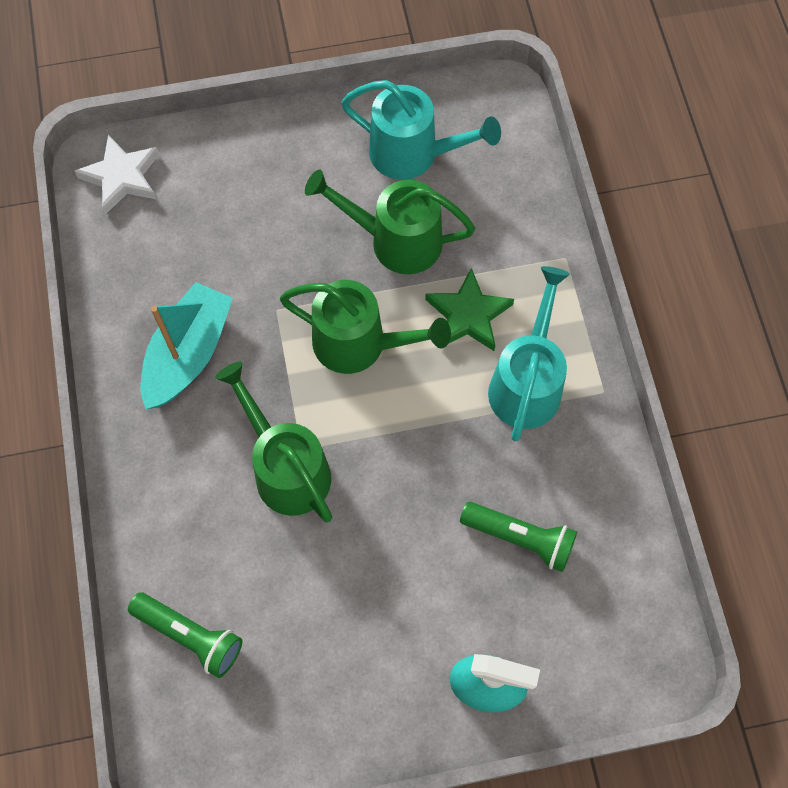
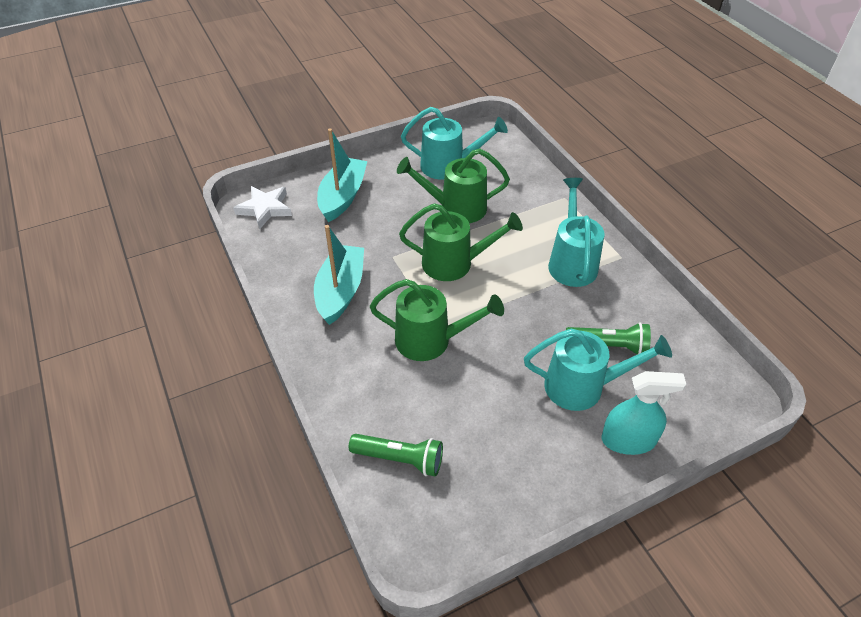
camera: 15 degrees left, 20 degrees down
green watering can [215,362,332,523] -> green watering can turned 150 degrees clockwise [370,279,504,361]
green star [425,268,514,351] -> none
none -> turquoise boat [317,128,367,222]
none -> turquoise watering can [524,329,672,411]

